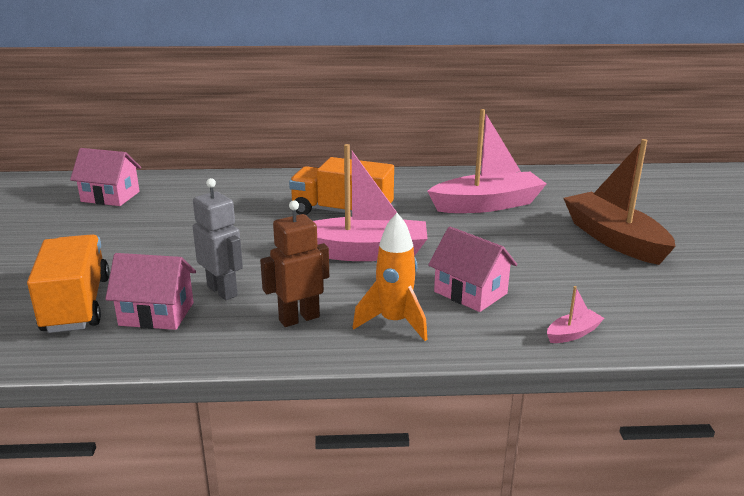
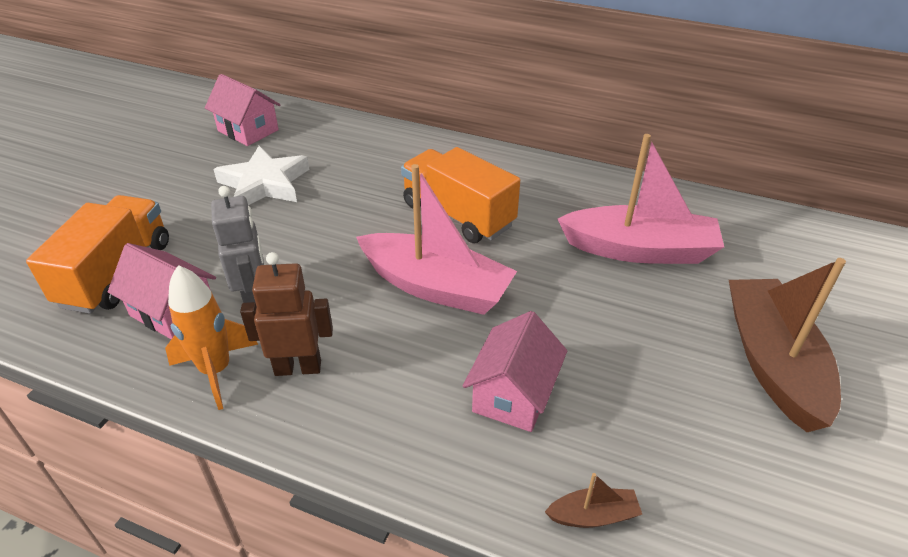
camera: 25 degrees right, 15 degrees up
orange rocket [353,213,428,341] -> orange rocket moved to [165,265,258,410]
pink house [428,227,517,312] -> pink house turned 45 degrees clockwise [463,311,567,432]
pink boat [547,286,604,343] -> brown boat [545,473,642,528]
none -> white star [213,146,310,205]

